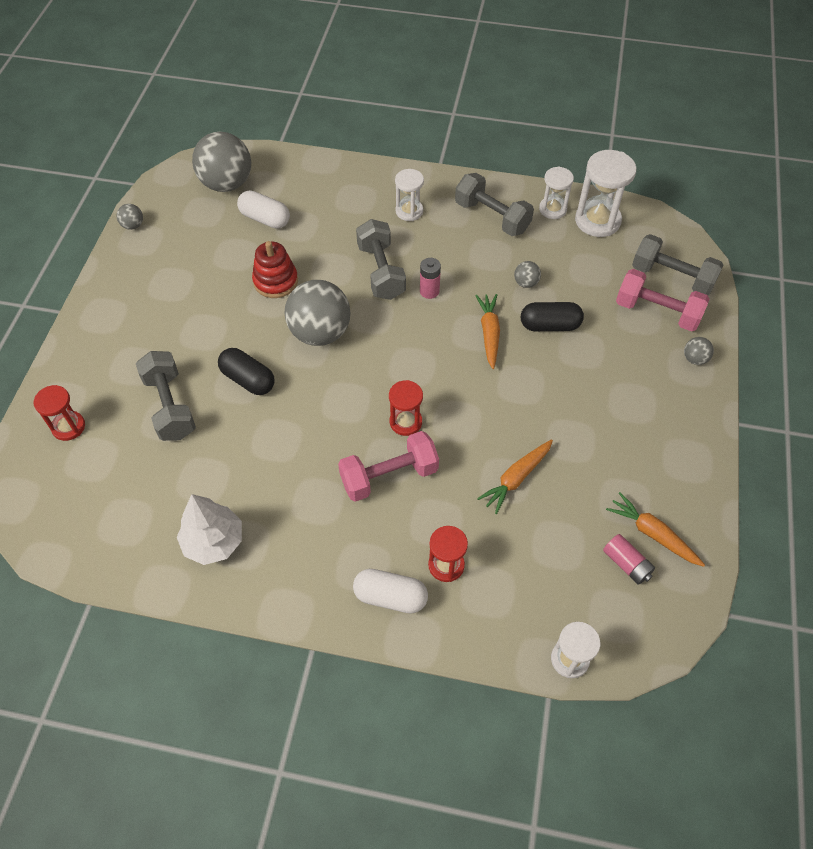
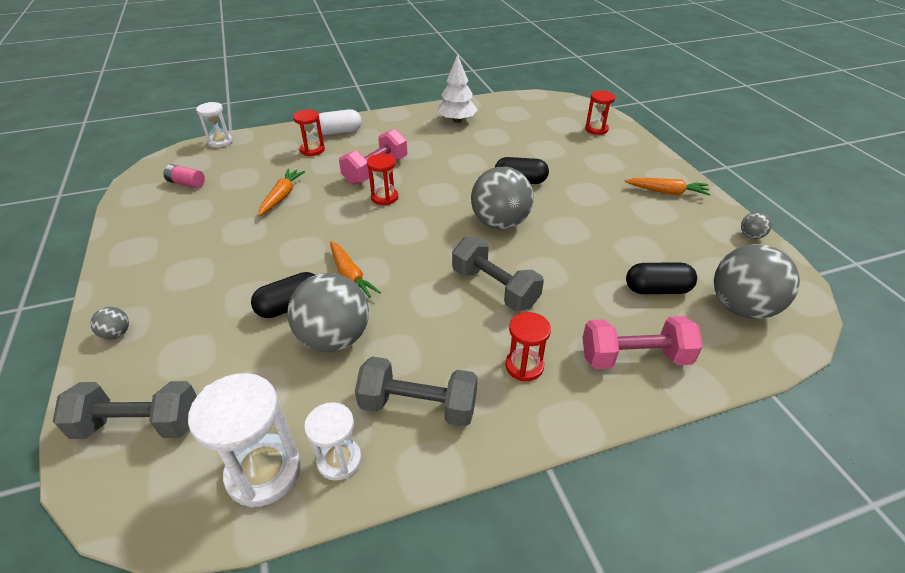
camera: 150 degrees right, 15 degrees down
grey dumbbell [136,351,196,441] -> none
white capsule [237,190,290,229] -> black capsule [626,262,697,294]
red stacking toy [252,241,298,298] -> none
white hourglass [395,169,424,221] -> red hourglass [505,312,551,381]
pink battery [420,258,441,299] -> none
grey ball [514,261,541,288] -> grey ball [287,273,369,352], size x2.34
orange carrot [606,492,705,567] -> orange carrot moved to [625,178,711,196]
pink dumbbell [616,269,709,332] -> pink dumbbell moved to [582,316,703,369]

